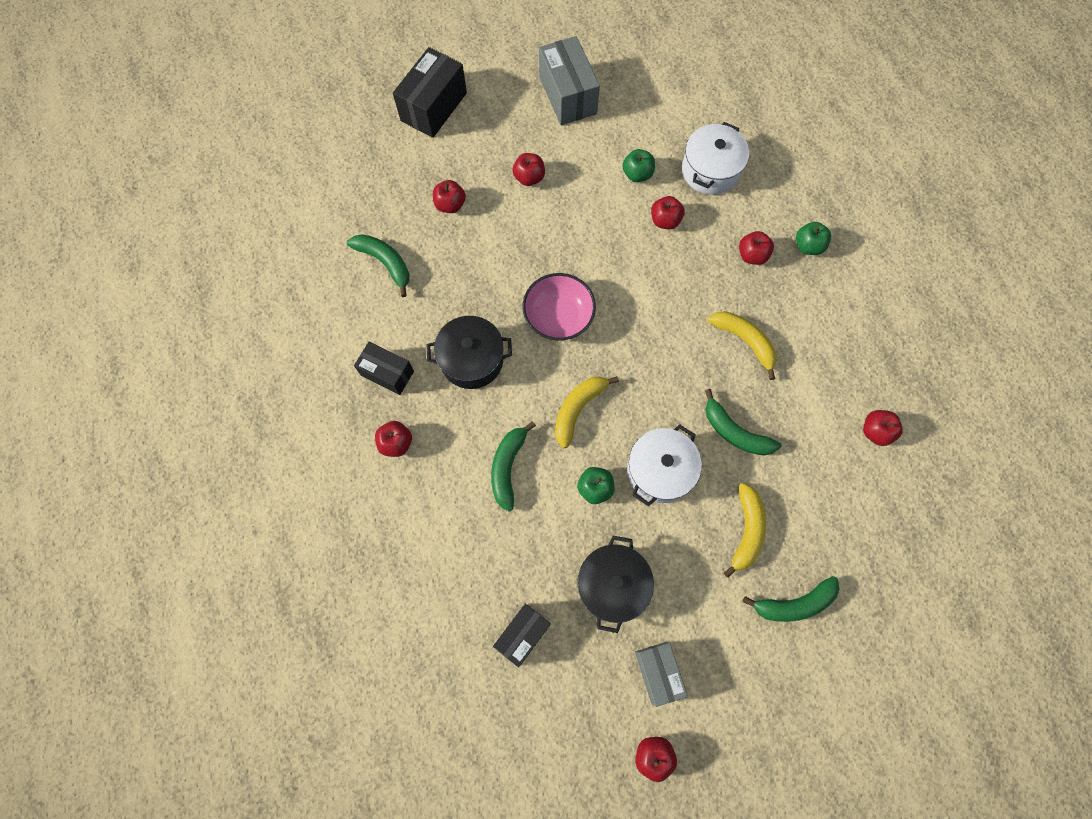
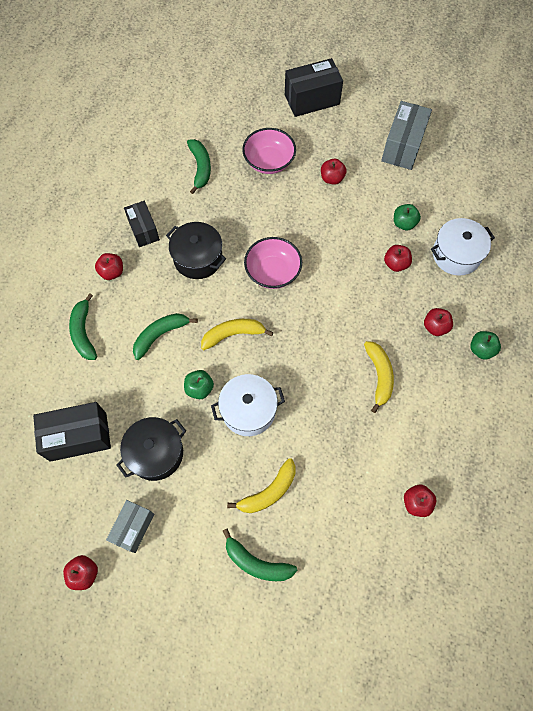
camera: 40 degrees right, 5 degrees down
red apple [433,180,466,213] -> pink bowl [242,128,296,174]
black box [493,604,551,668] -> black box [33,402,111,462], size x1.54
green banana [705,389,781,456] -> green banana moved to [69,293,97,360]

